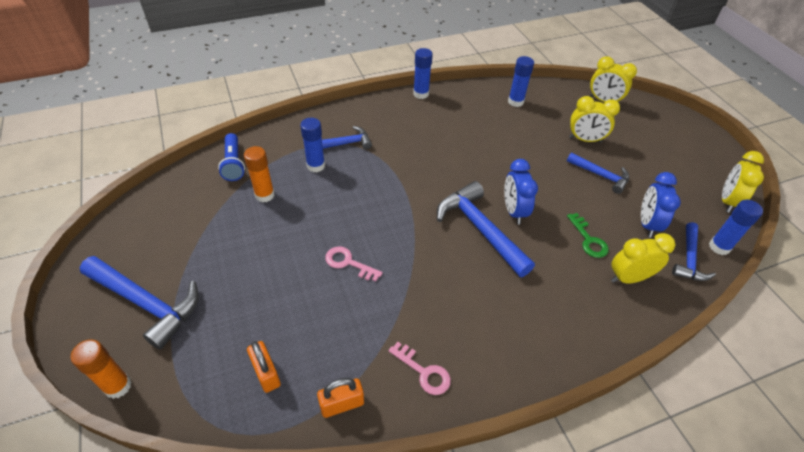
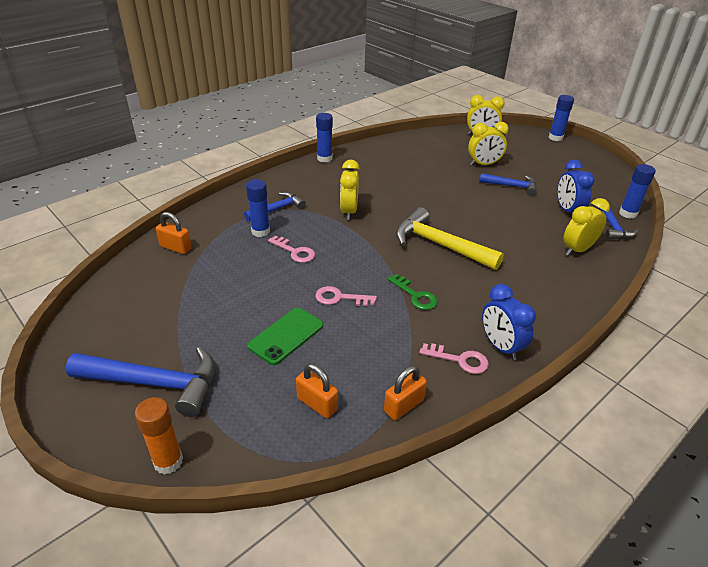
camera: 20 degrees left, 10 degrees down
blue flashlight [218,133,245,181] -> orange padlock [156,212,192,254]
orange glue stick [244,146,275,202] -> none
blue hammer [437,181,535,277] -> yellow hammer [396,207,504,270]
blue clock [504,159,538,224] -> blue clock moved to [482,284,536,360]
blue glue stick [508,56,534,107] -> blue glue stick moved to [549,95,574,141]
green key [567,213,609,258] -> green key moved to [388,274,438,310]
yellow clock [722,151,764,213] -> yellow clock moved to [340,160,360,220]
none -> green phone [248,308,323,365]
none -> pink key [268,235,315,263]

